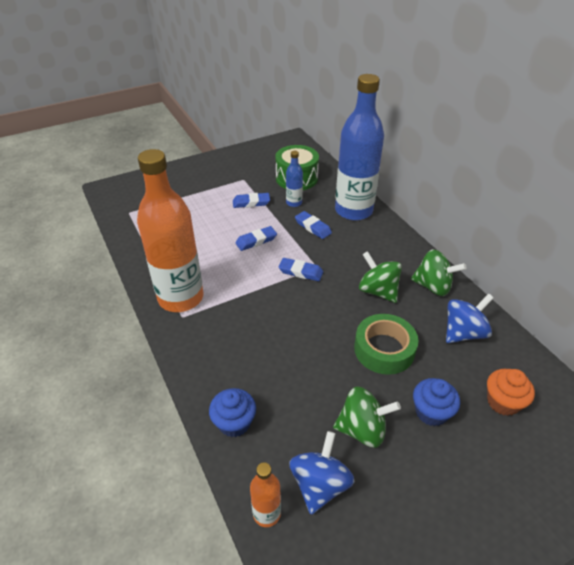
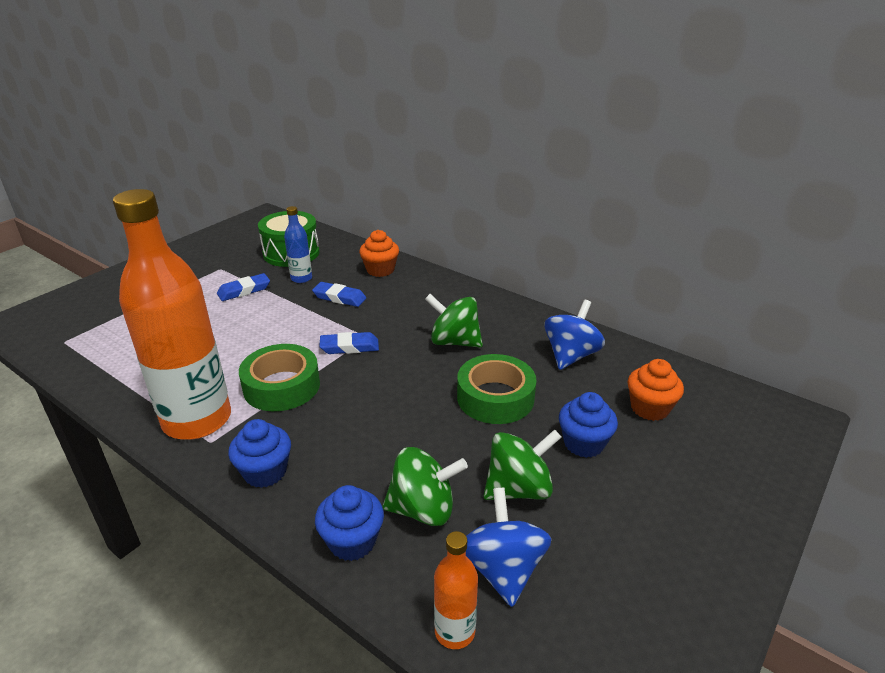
camera: 25 degrees left, 10 degrees down
blue eraser [235,226,277,251] -> none
blue bottle [335,74,384,221] -> orange cupcake [359,230,399,277]
green spinning top [411,249,466,296] -> green spinning top moved to [382,447,468,526]
none -> blue cupcake [228,419,291,488]
none -> green tape [239,344,320,411]

